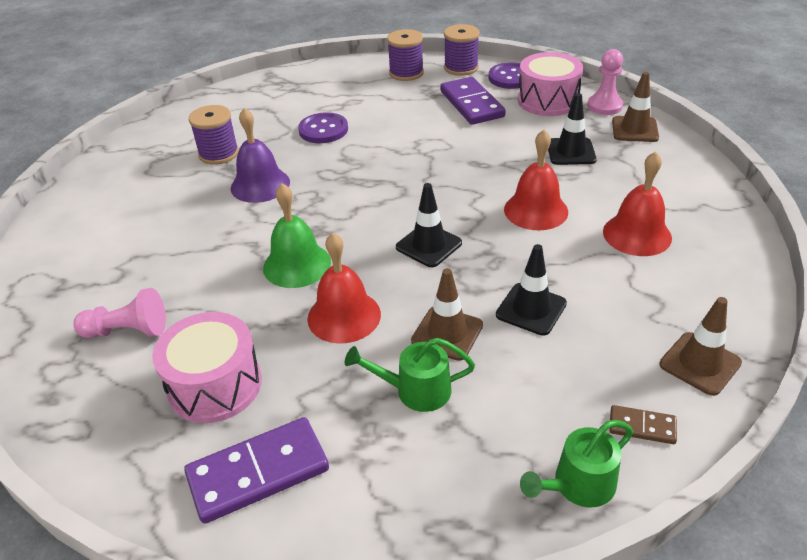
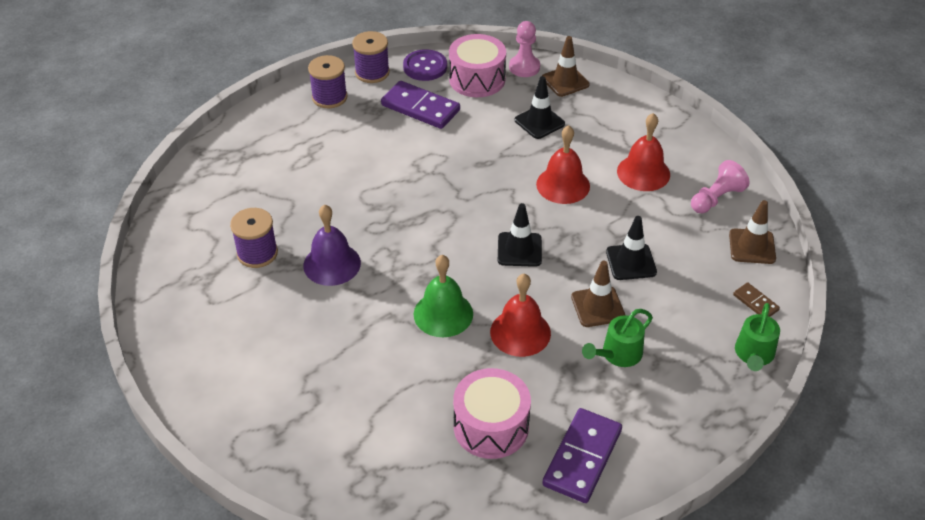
camera: 40 degrees left, 5 degrees up
pink pawn [73,288,166,338] -> pink pawn moved to [691,160,750,213]
purple button [298,112,348,143] -> none
brown domino [609,405,677,444] -> brown domino turned 75 degrees clockwise [733,282,780,317]

